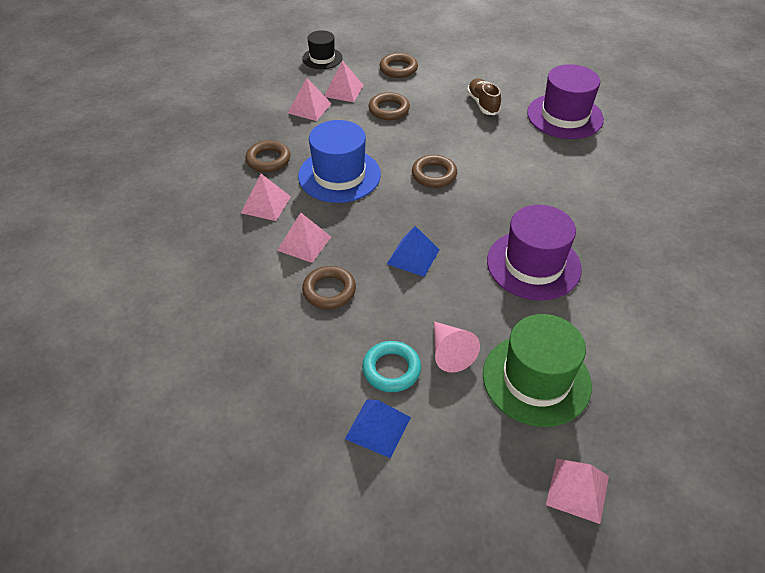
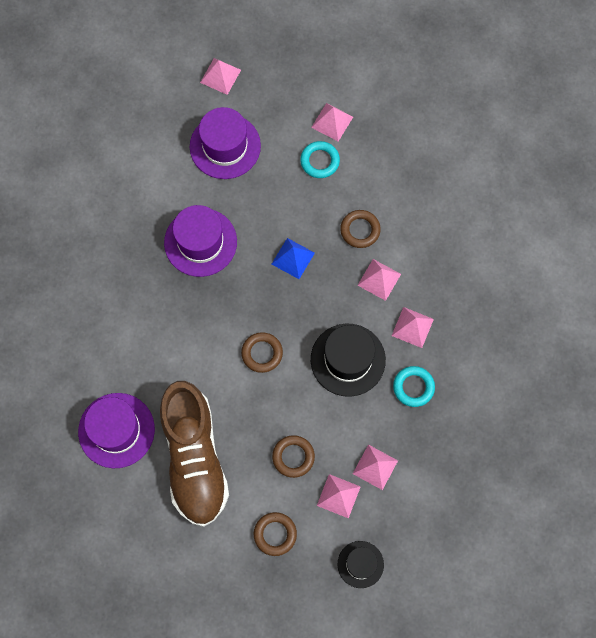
camera: 175 degrees left, 25 degrees up
brown ring [246,140,290,172] -> turquoise ring [393,366,435,407]
blue hat [298,120,381,203] -> black hat [311,324,386,397]
blue pyramid [345,399,411,458] -> pink pyramid [311,103,353,141]
pink cone [434,321,480,373] -> none
brown shoe [467,78,501,115] -> brown shoe [160,381,229,527], size x2.42
green hat [483,314,592,427] -> purple hat [190,107,261,179]

